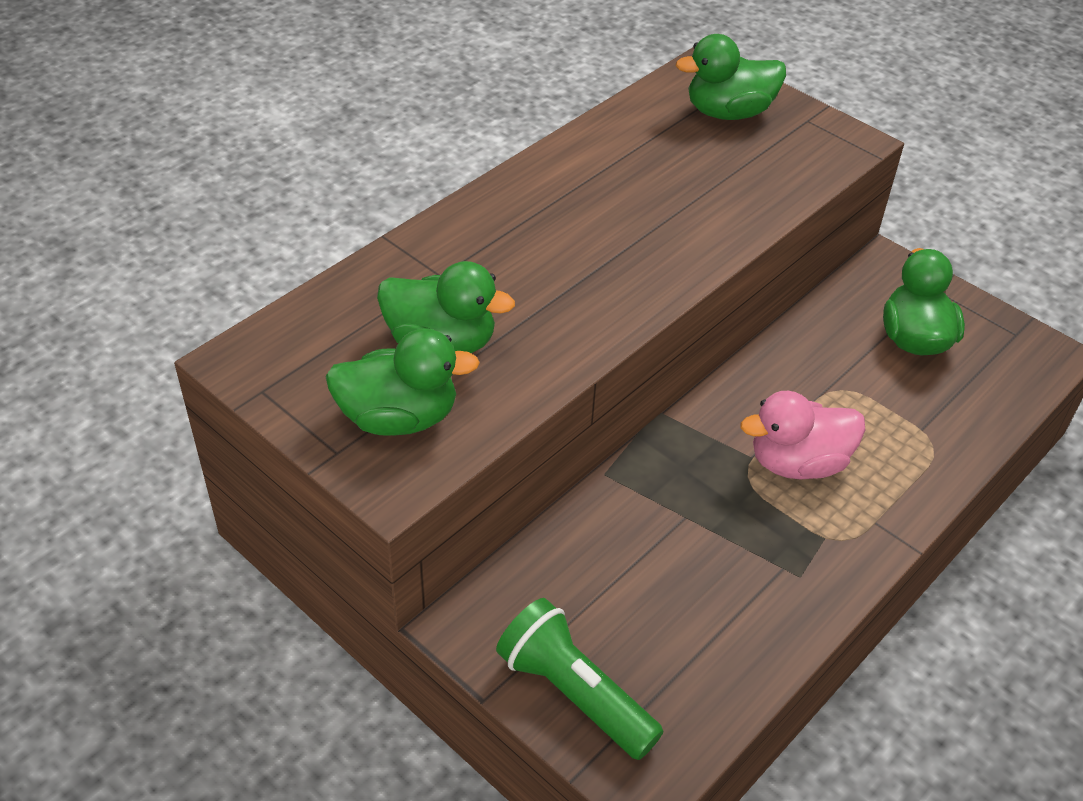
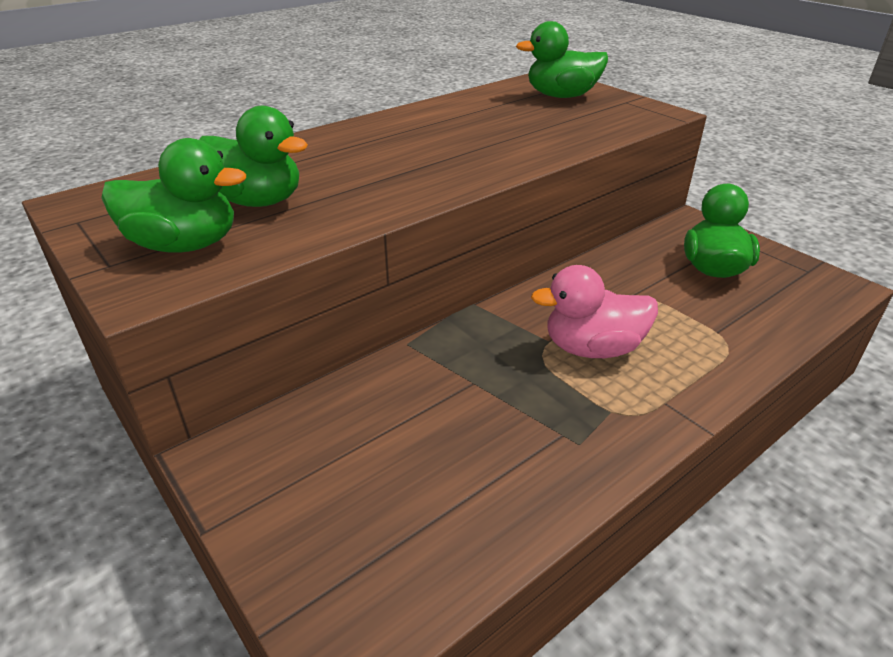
camera: 10 degrees right, 10 degrees down
green flashlight [496,598,664,760] -> none

